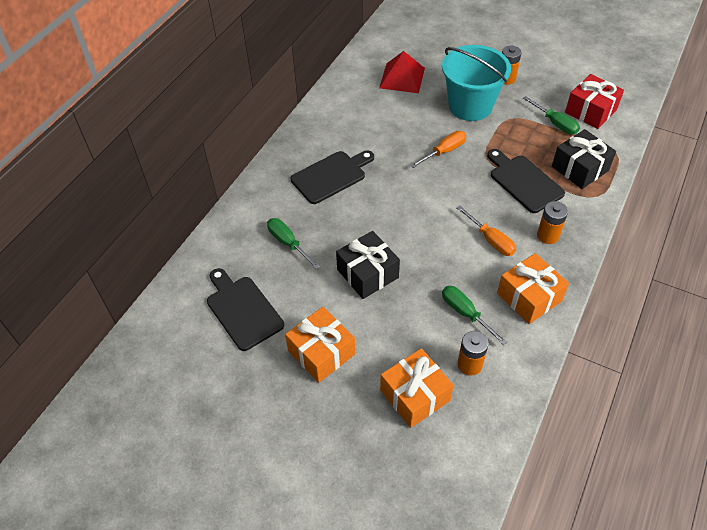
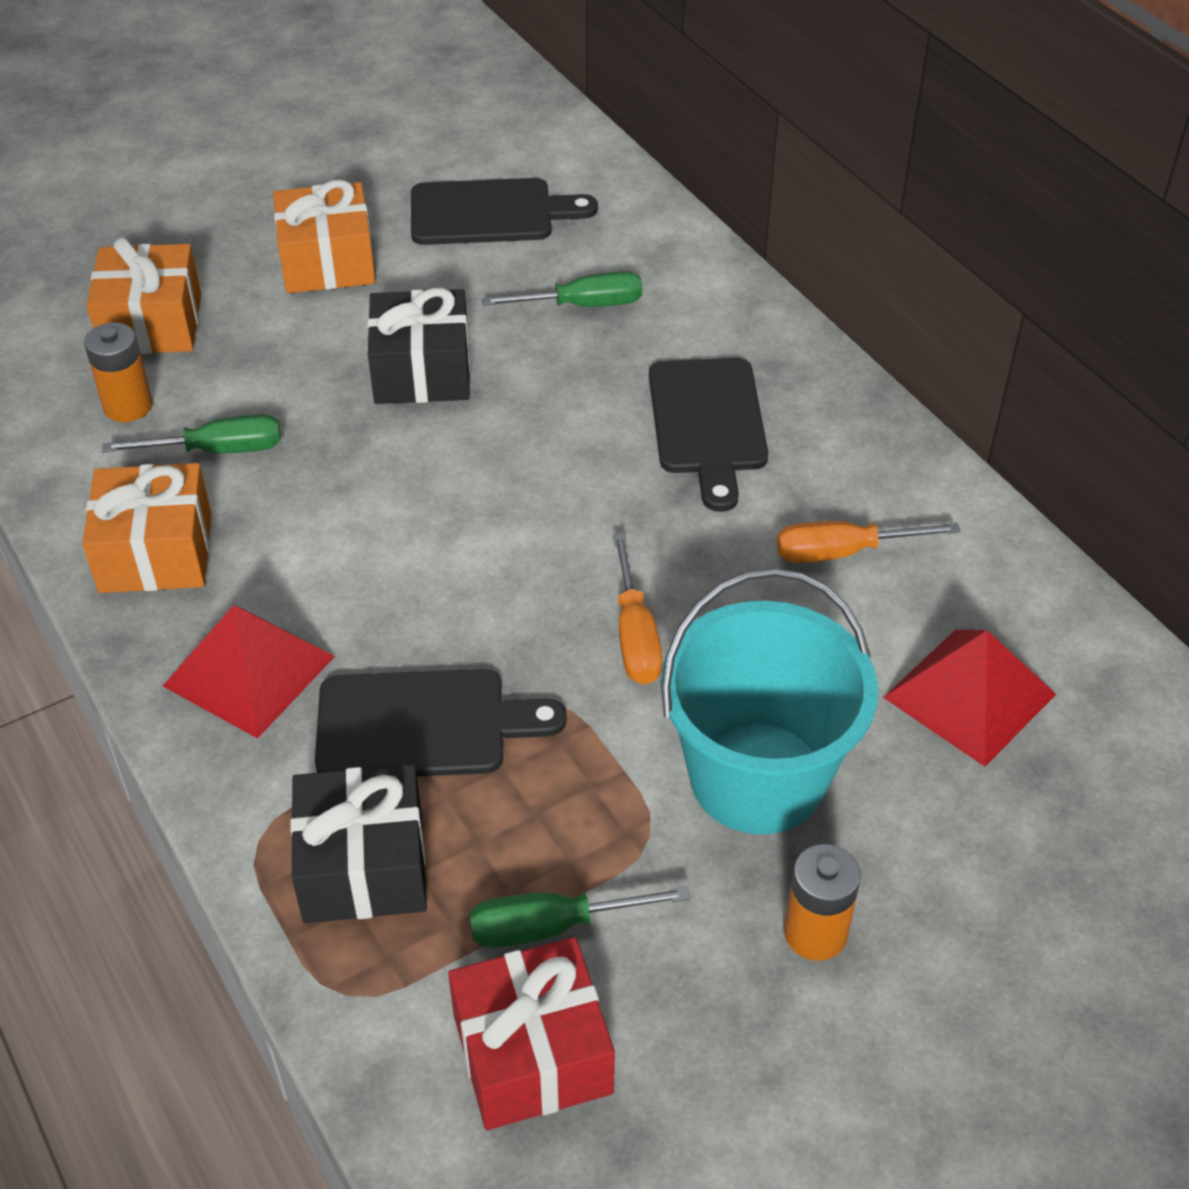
camera: 120 degrees right, 5 degrees down
orange screwdriver [456,205,516,256] -> orange screwdriver moved to [777,521,960,563]
orange battery [537,201,568,244] -> red pyramid [163,605,335,739]

